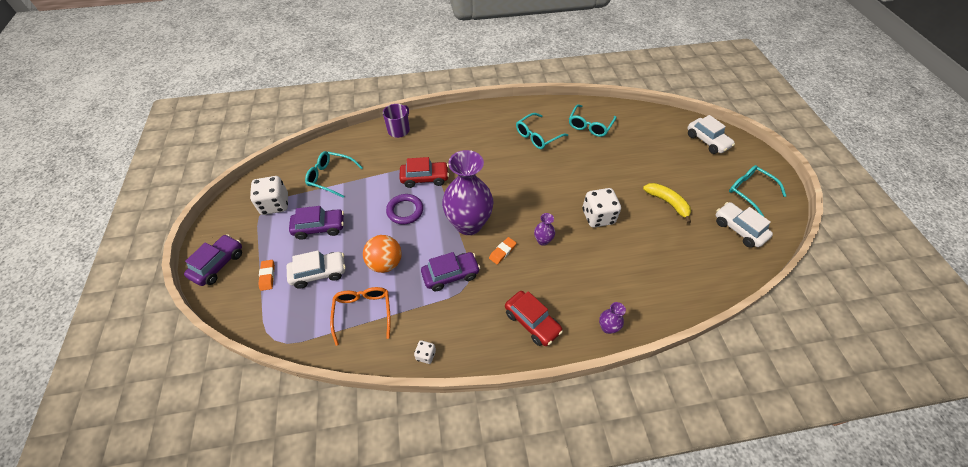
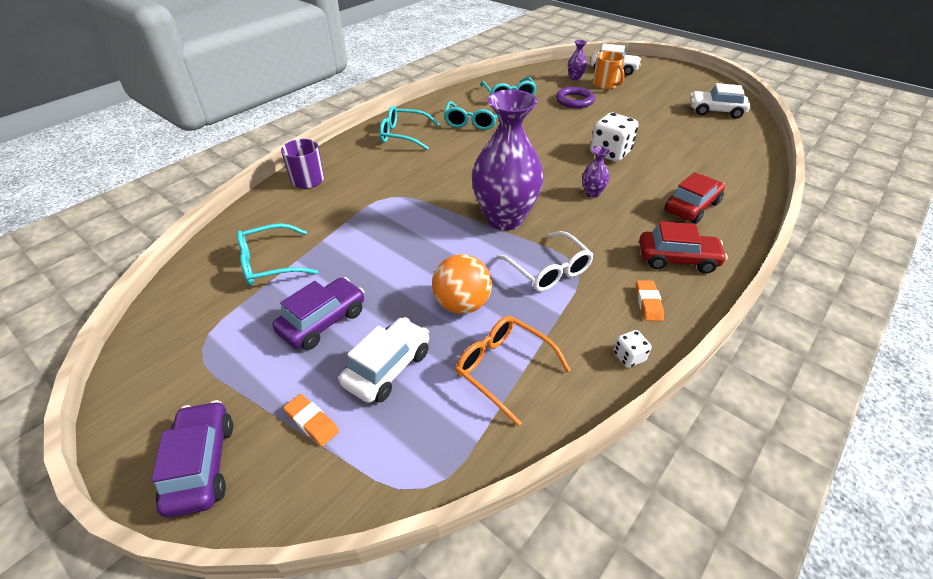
camera: 40 degrees left, 10 degrees down
white dice [250,176,288,215] -> none
purple ring [386,194,423,225] -> purple ring moved to [556,87,595,108]
red car [400,157,449,188] -> red car moved to [665,172,725,224]
purple car [421,252,480,291] -> white glasses [496,231,594,292]
orange eraser [489,237,517,265] -> orange eraser moved to [636,280,664,321]
purple vase [599,302,626,334] -> purple vase moved to [568,40,587,81]
yellow banana [643,183,691,223] -> none
turquoise glasses [729,165,786,217] -> turquoise glasses moved to [380,106,439,150]
none -> orange mug [593,51,625,89]

